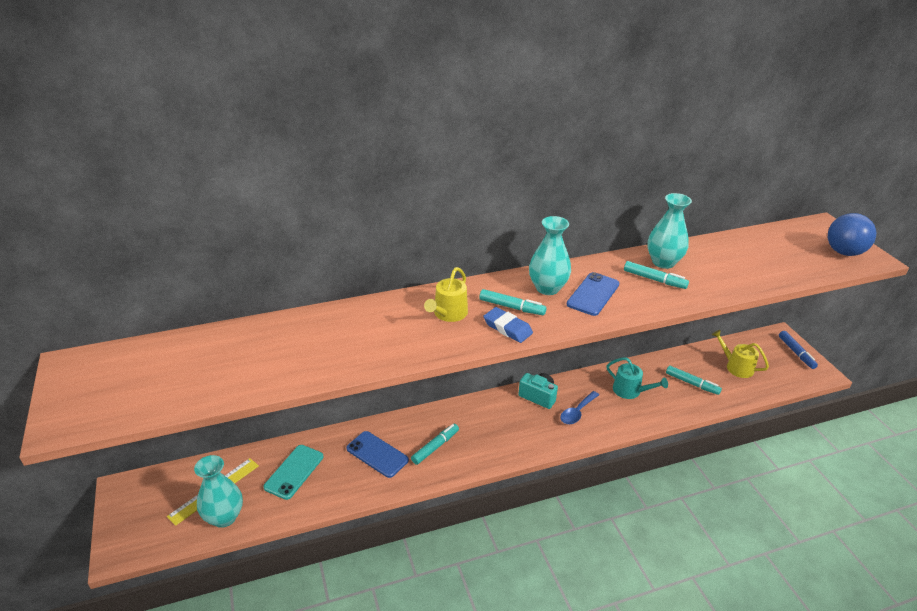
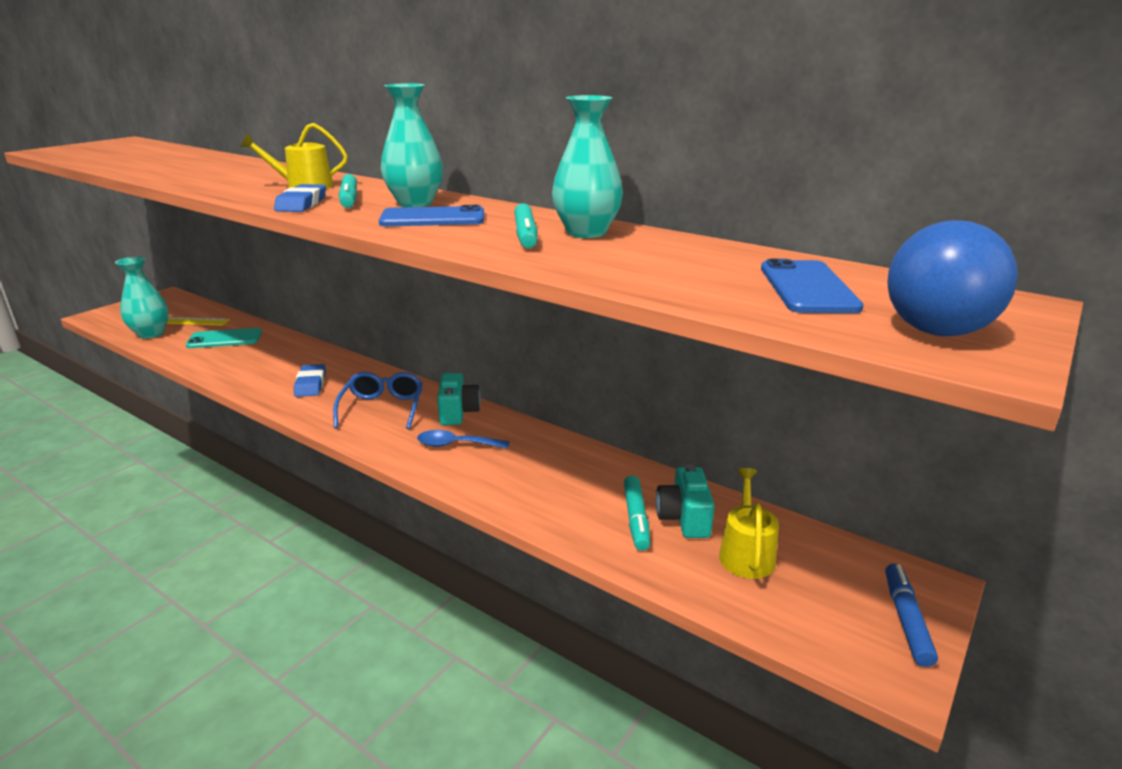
camera: 55 degrees right, 10 degrees down
blue phone [346,431,409,478] -> blue phone moved to [761,259,864,313]
turquoise marker [411,424,459,465] -> blue eraser [294,364,326,397]
turquoise watering can [607,357,668,399] -> none
blue marker [779,331,818,369] -> blue marker turned 150 degrees clockwise [885,564,938,667]
none -> blue glasses [333,372,423,429]
none -> turquoise camera [656,464,715,538]

